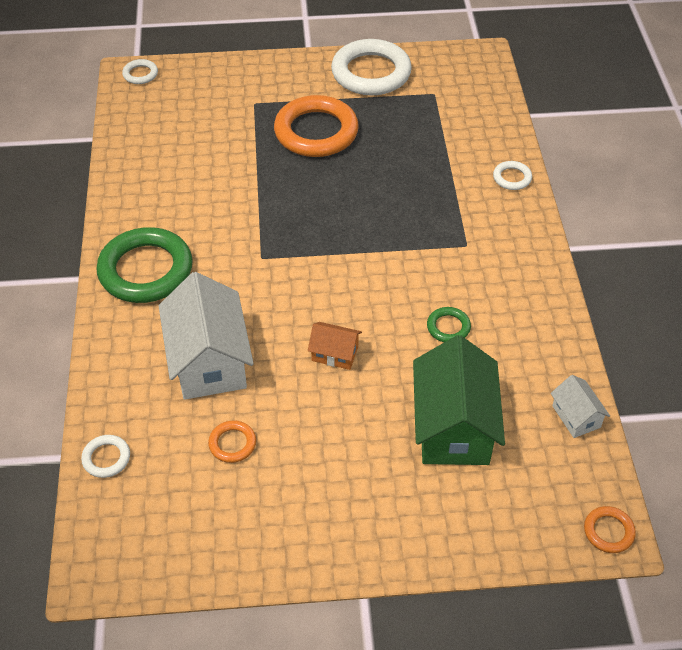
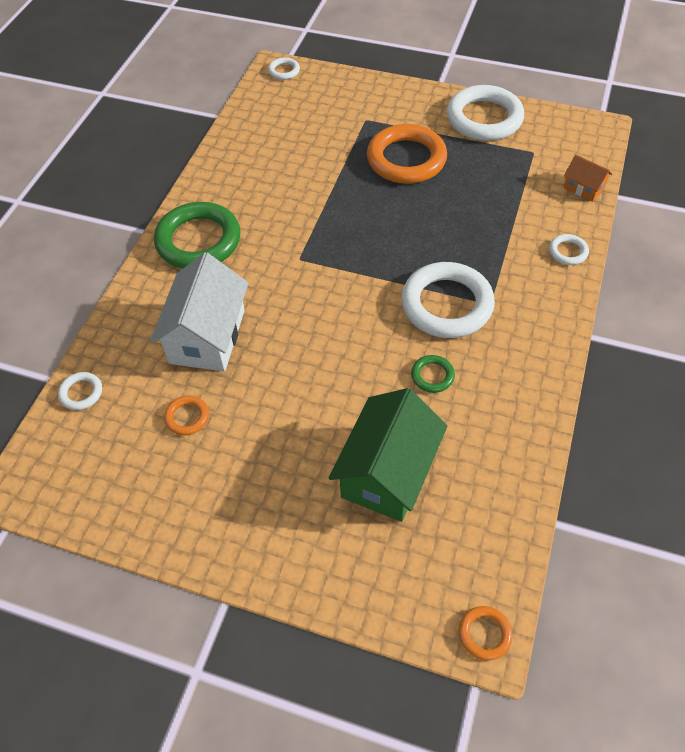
camera: 25 degrees right, 5 degrees up
orange house [308,322,362,370] -> orange house moved to [564,155,613,202]
white house [551,375,610,438] -> none
none -> white ring [401,262,495,338]

